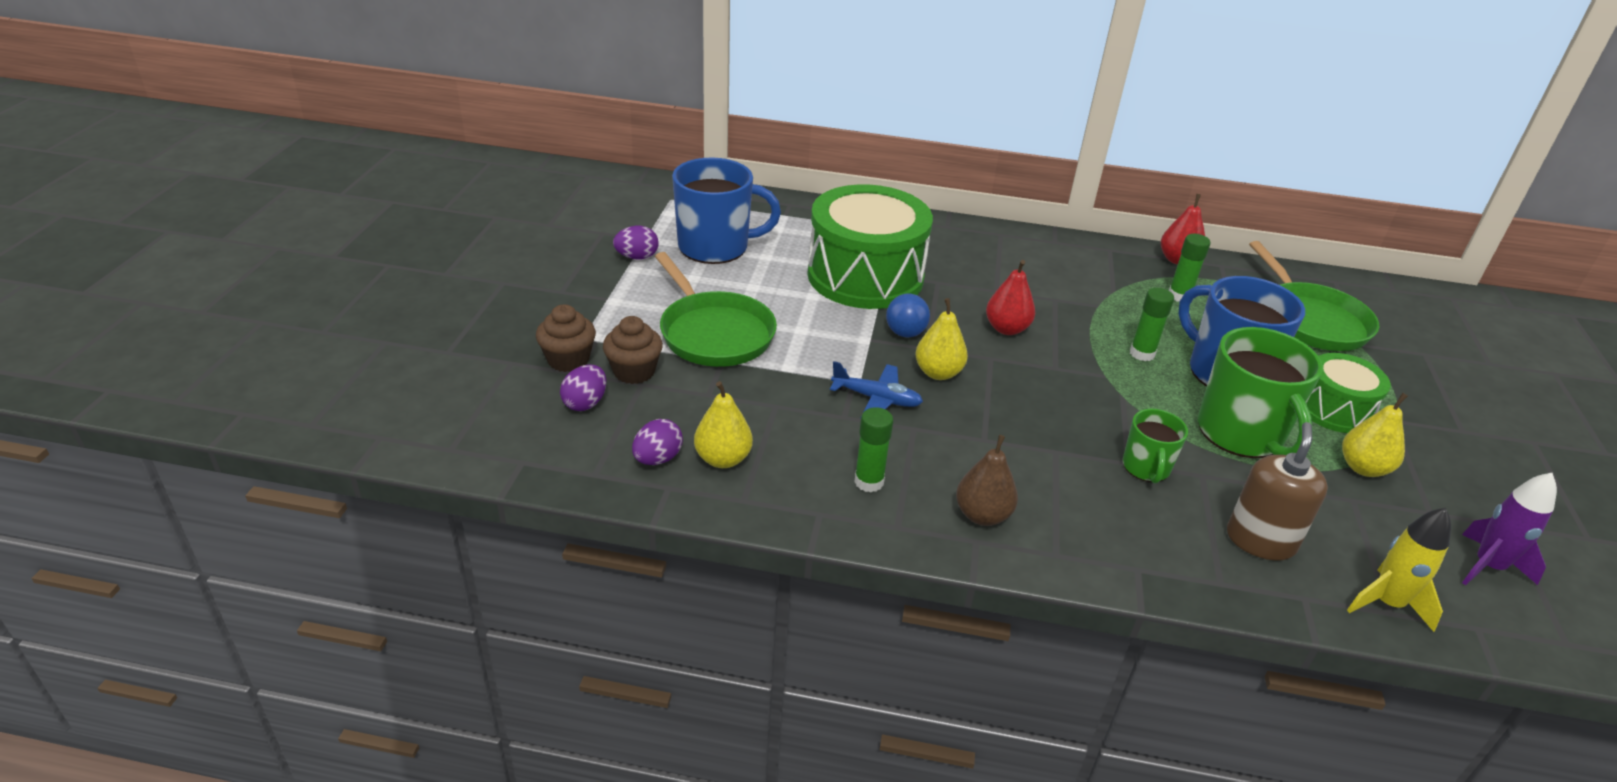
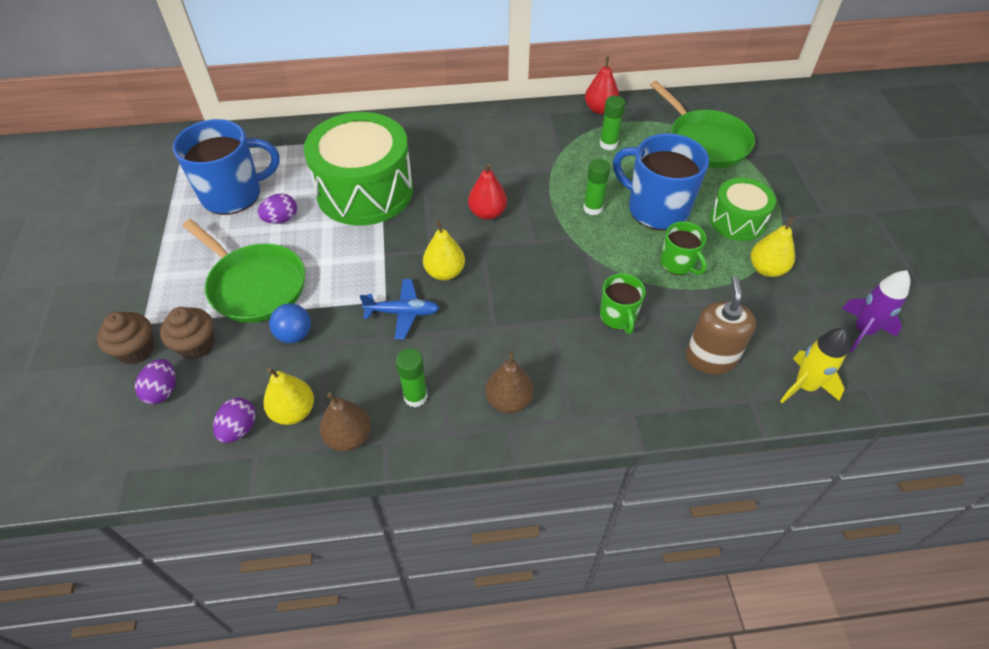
camera: 15 degrees left, 15 degrees up
purple egg [613,226,658,259] -> purple egg moved to [258,193,297,224]
blue ball [886,294,930,337] -> blue ball moved to [269,303,311,343]
green mug [1198,327,1323,458] -> green mug [661,221,707,275], size x0.54
none -> brown pear [320,393,371,452]

